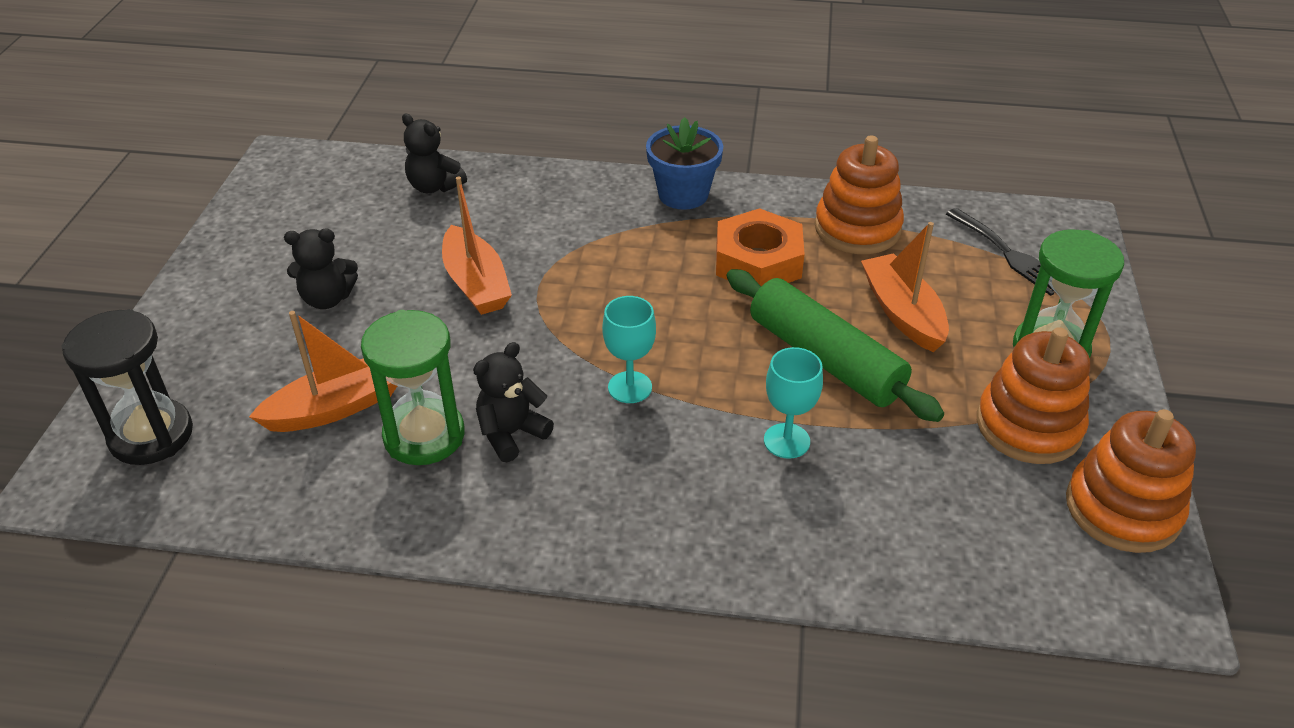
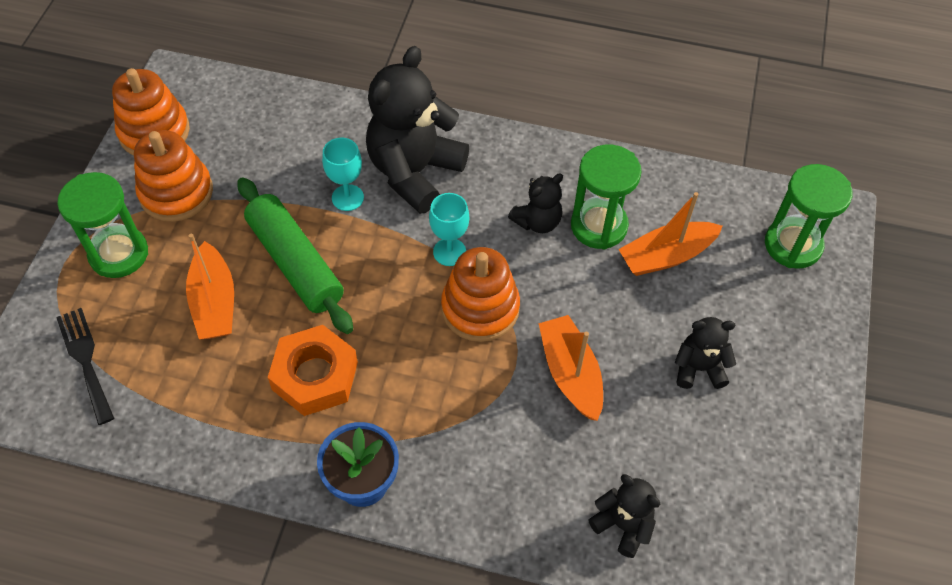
camera: 175 degrees left, 15 degrees up
black hourglass [61,309,193,465] -> green hourglass [765,164,852,269]
orange stacking toy [815,135,904,254] -> orange stacking toy moved to [441,247,520,342]
none -> black teddy bear [366,46,469,214]

